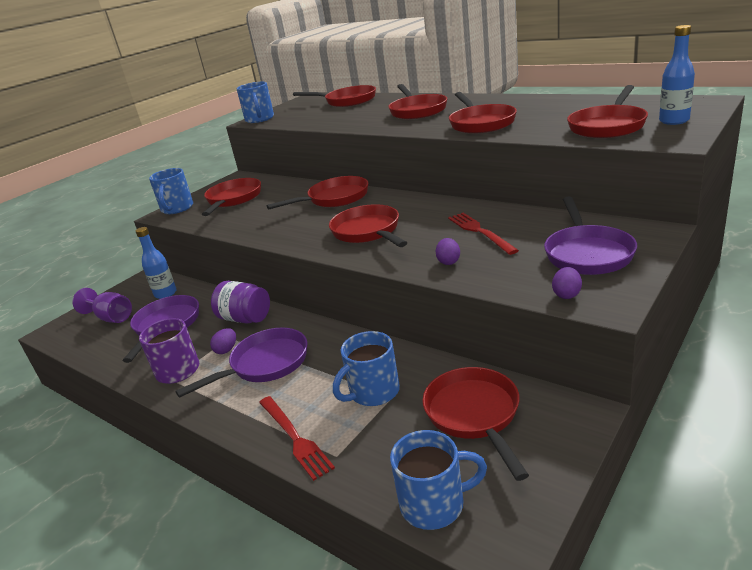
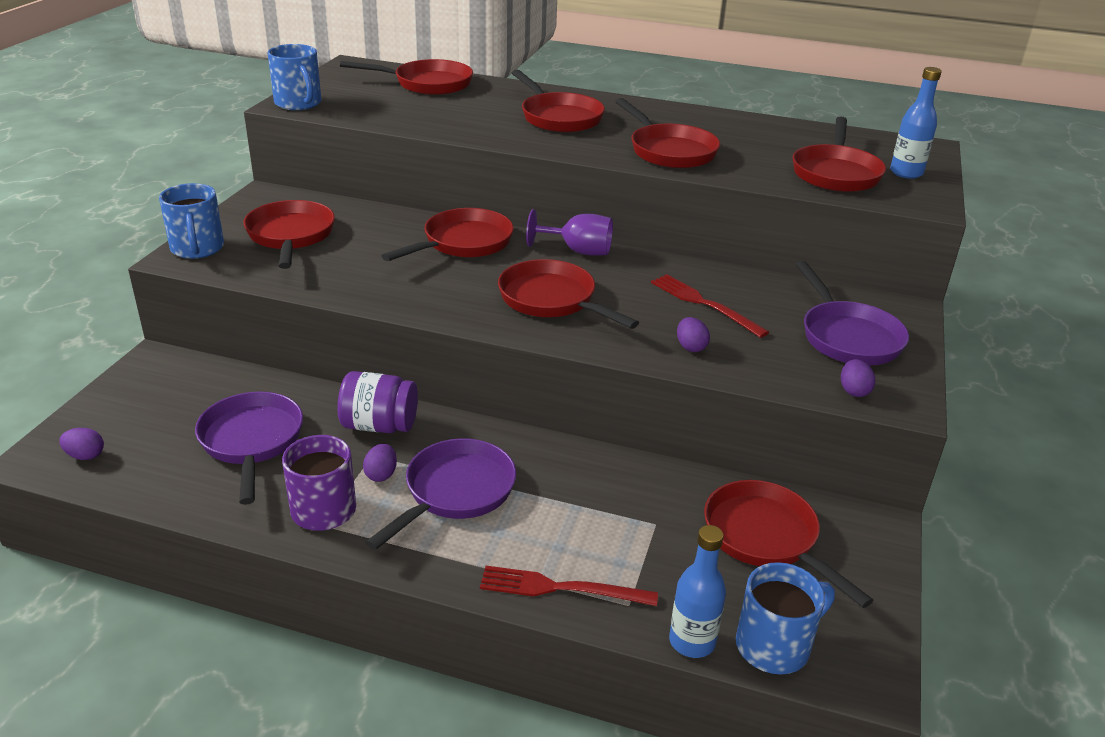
camera: 25 degrees left, 5 degrees up
purple goblet [73,288,132,323] -> purple goblet moved to [526,209,613,256]
blue bottle [136,227,177,299] -> blue bottle moved to [669,525,726,658]
red fork [259,396,335,481] -> red fork turned 150 degrees clockwise [480,566,658,606]
blue mug [333,331,400,406] -> none
none -> purple egg [59,428,104,460]

